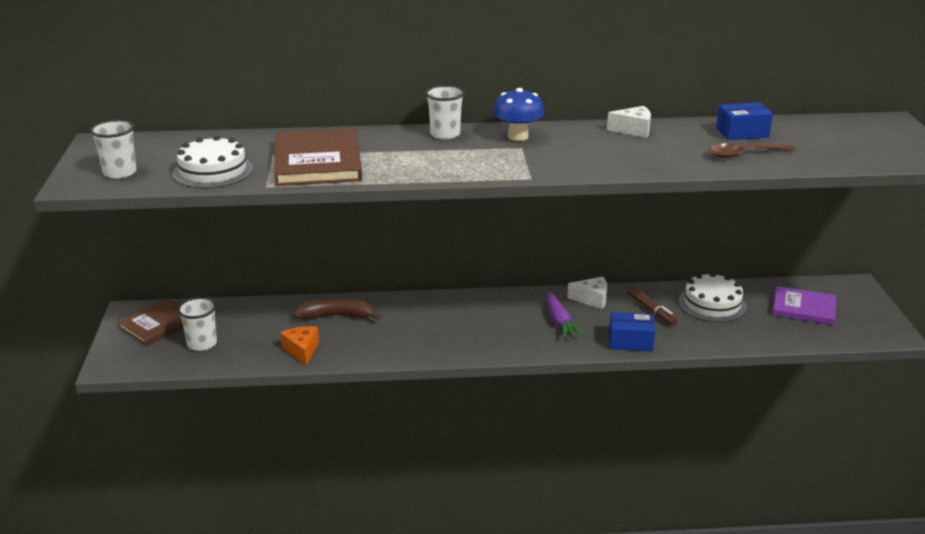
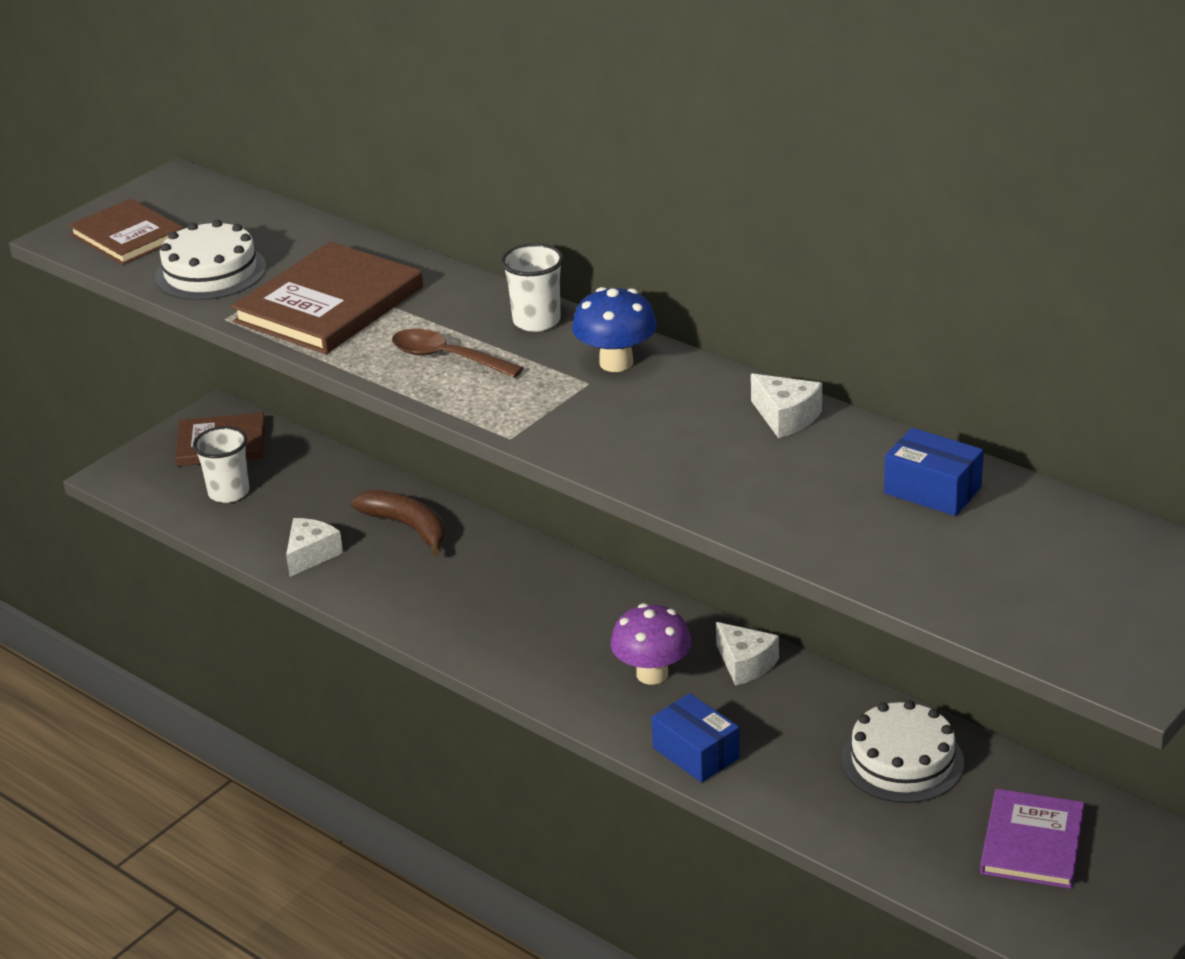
camera: 45 degrees right, 5 degrees up
white cup [90,120,137,179] -> brown book [69,199,184,265]
orange cheese [280,326,319,365] -> white cheese [286,518,343,577]
purple carrot [547,292,584,338] -> purple mushroom [611,603,692,685]
brown marker [628,287,678,326] -> none
brown spoon [708,143,796,158] -> brown spoon moved to [392,329,524,378]
purple book [773,286,836,325] -> purple book turned 45 degrees clockwise [980,789,1085,889]

